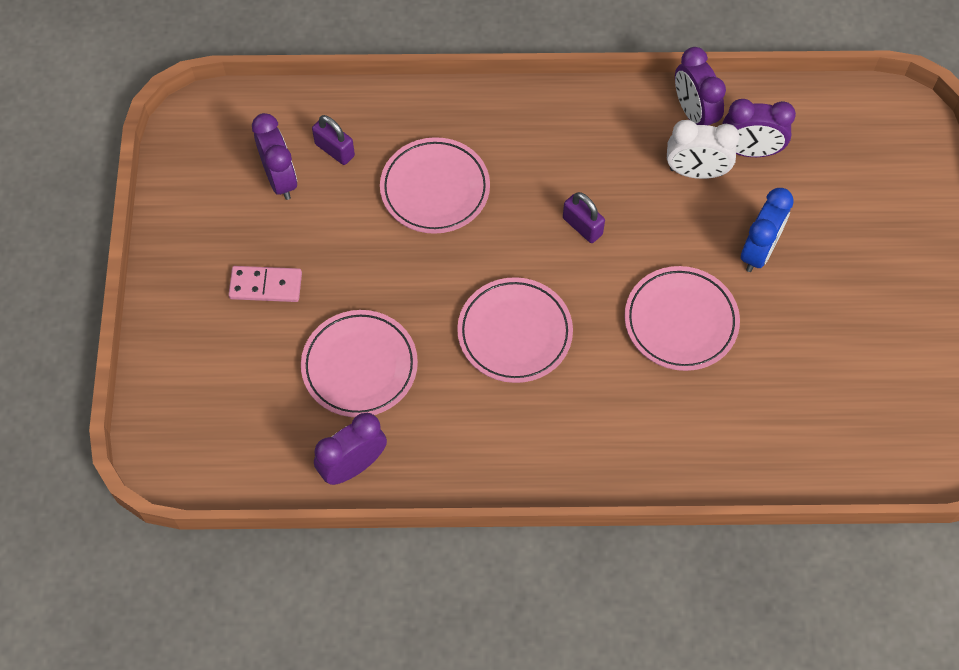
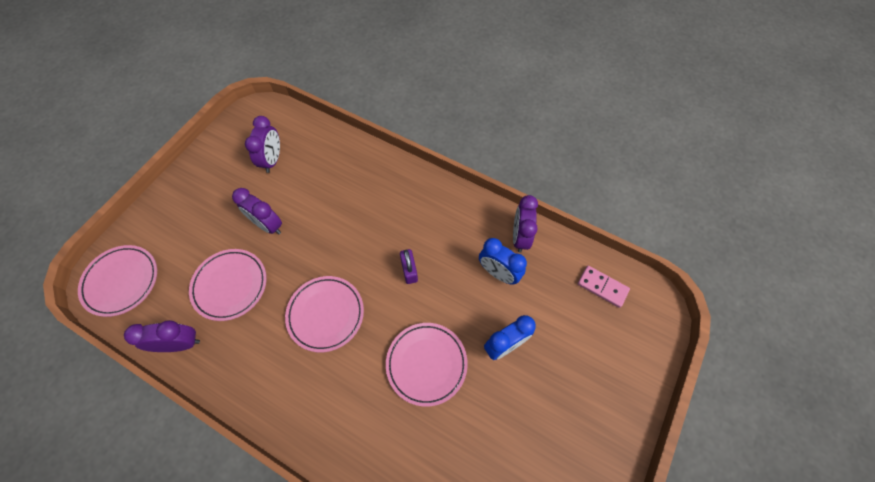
camera: 30 degrees right, 0 degrees up
pink domino [228,266,302,302] -> pink domino moved to [578,266,630,308]
purple padlock [312,115,355,165] -> none
pink plate [380,137,490,234] -> pink plate moved to [78,245,157,317]
white clock [667,120,740,179] -> blue clock [479,238,527,285]
purple clock [722,99,796,157] -> purple clock moved to [232,188,282,234]

